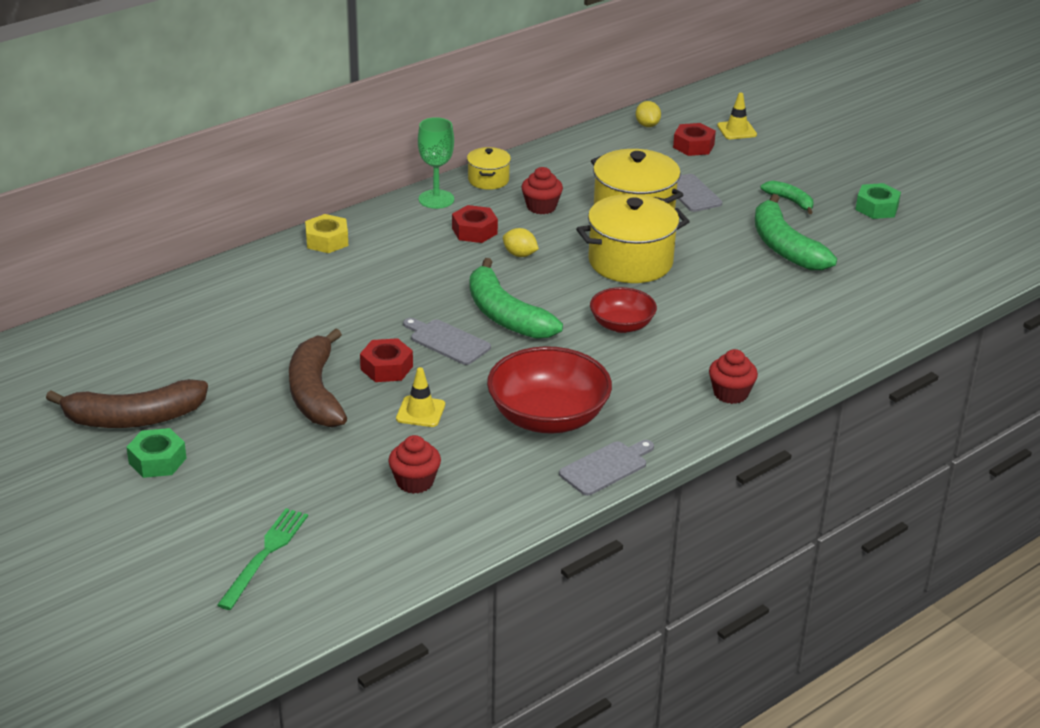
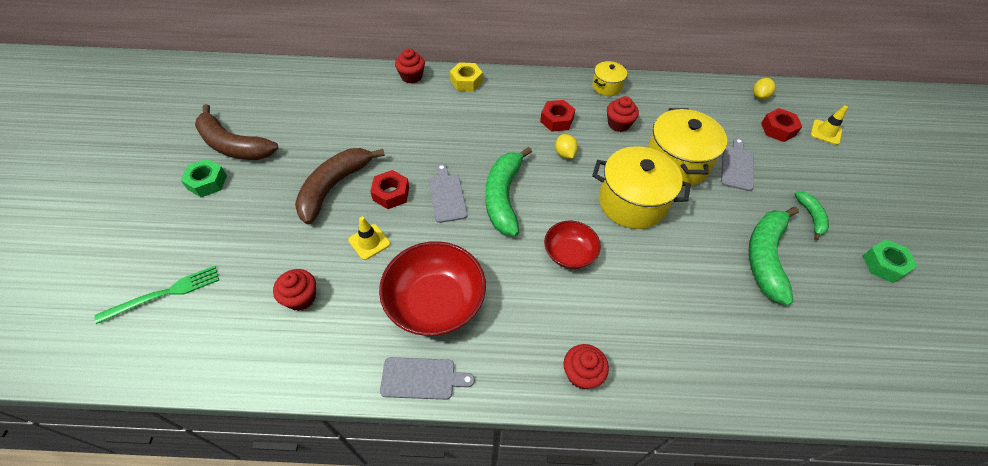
camera: 40 degrees right, 20 degrees up
green goblet [418,117,454,209] -> none
none -> red cupcake [395,48,425,83]

